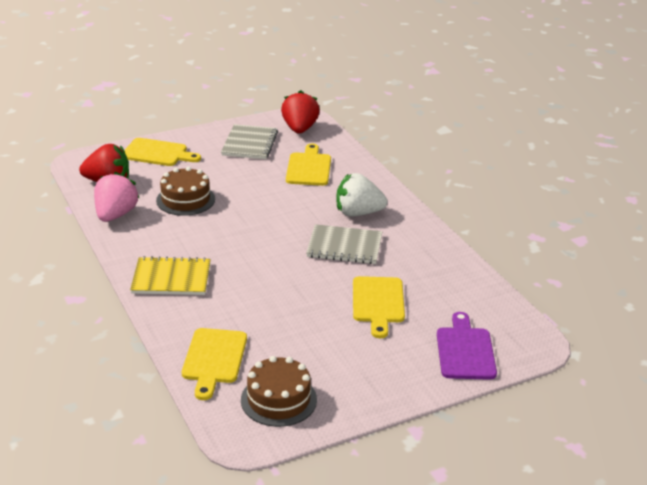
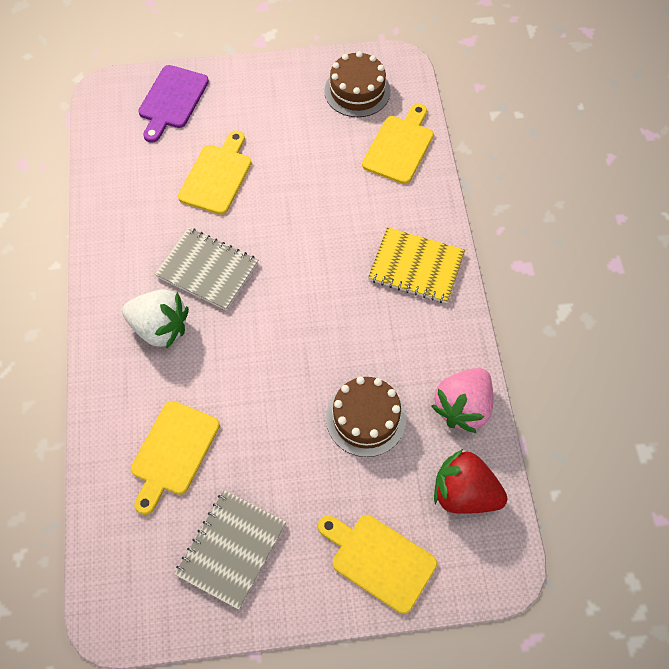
camera: 160 degrees left, 30 degrees up
red strawberry [281,90,320,134] -> none

